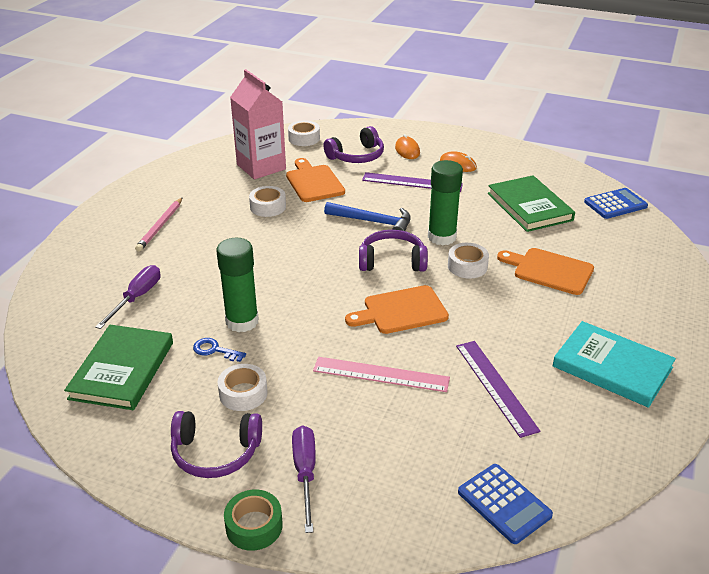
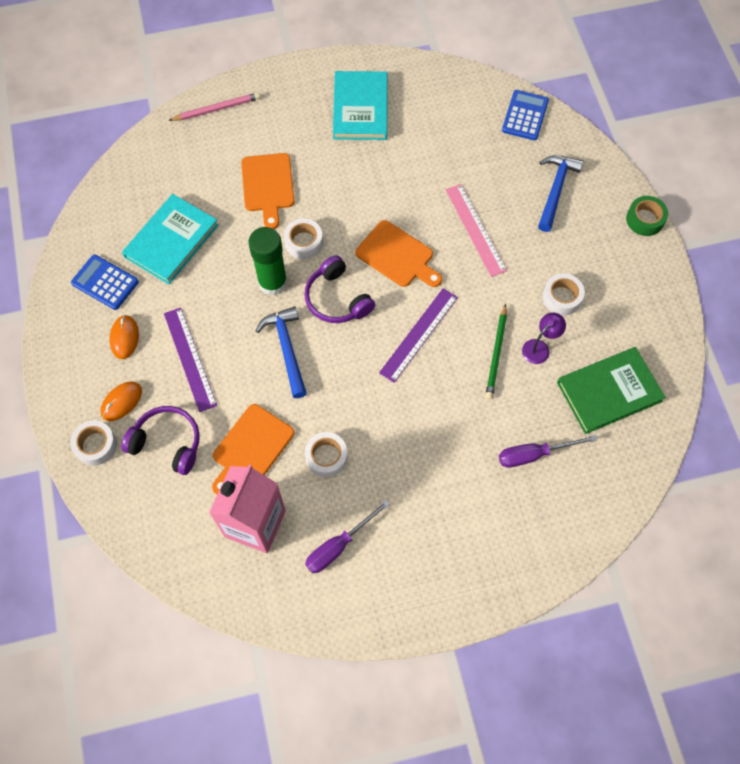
camera: 125 degrees left, 30 degrees up
pink pencil [135,197,183,252] -> pink pencil moved to [168,92,261,121]
purple headphones [171,411,262,478] -> none
blue key [193,338,246,362] -> purple lamp [522,312,566,364]
green glue stick [217,238,259,332] -> green pencil [485,304,507,399]
white tape [288,120,320,146] -> white tape moved to [70,420,117,466]
purple screwdriver [292,425,316,533] -> purple screwdriver moved to [305,500,390,573]
purple ruler [456,341,540,438] -> purple ruler moved to [379,288,458,383]
green book [488,175,575,232] -> turquoise book [122,194,218,285]
blue calculator [584,188,648,219] -> blue calculator moved to [71,255,139,310]
none -> blue hammer [538,155,584,232]

